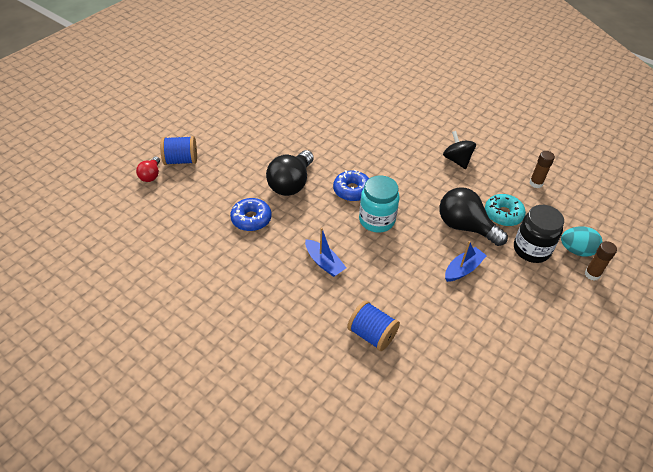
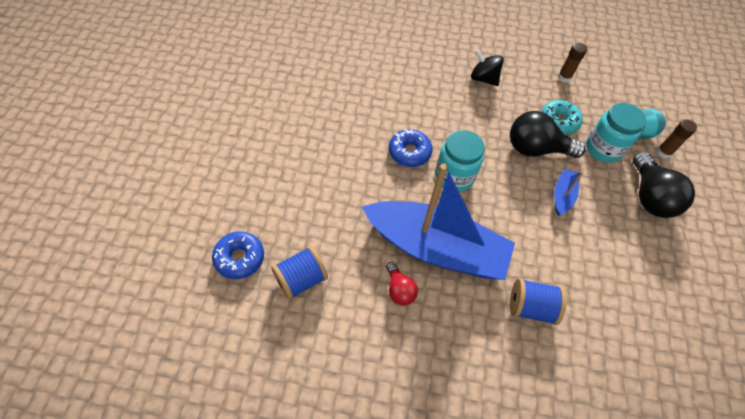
camera: 30 degrees left, 10 degrees up
red light bulb [136,157,160,182] -> red light bulb moved to [386,262,418,305]
blue spool [160,136,197,165] -> blue spool moved to [271,246,328,300]
blue donut [230,198,272,231] -> blue donut moved to [212,231,264,279]
black light bulb [266,150,314,196] -> black light bulb moved to [633,152,695,218]
blue boat [305,228,346,277] -> blue boat [362,164,515,280], size x2.47
black jar [514,205,564,263] -> turquoise jar [586,103,646,163]

